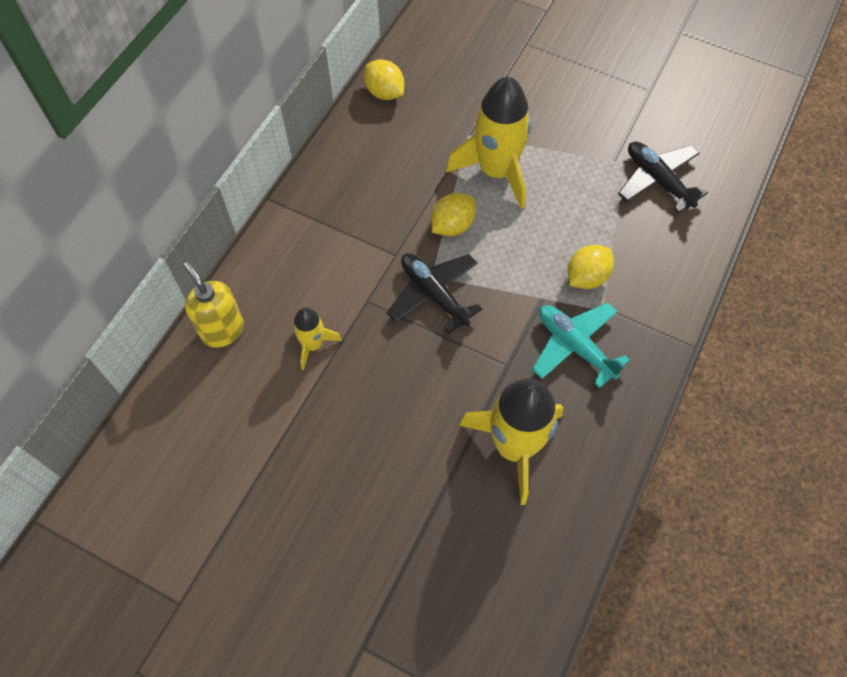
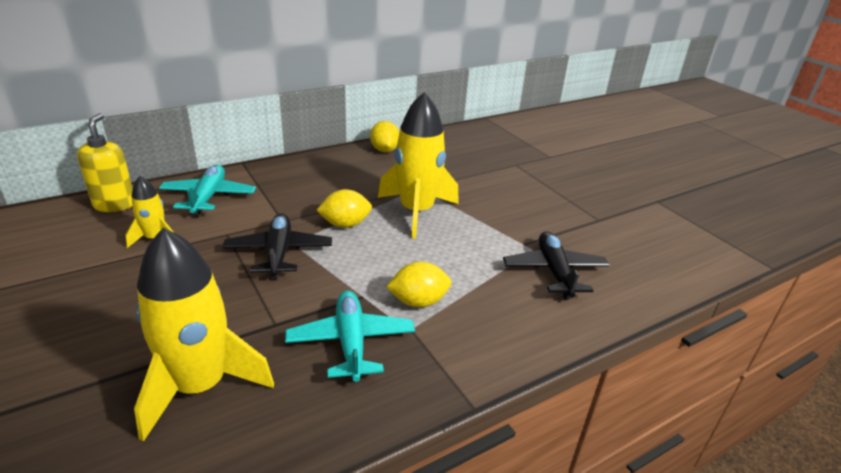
camera: 30 degrees right, 30 degrees down
none -> turquoise plane [159,165,256,217]

